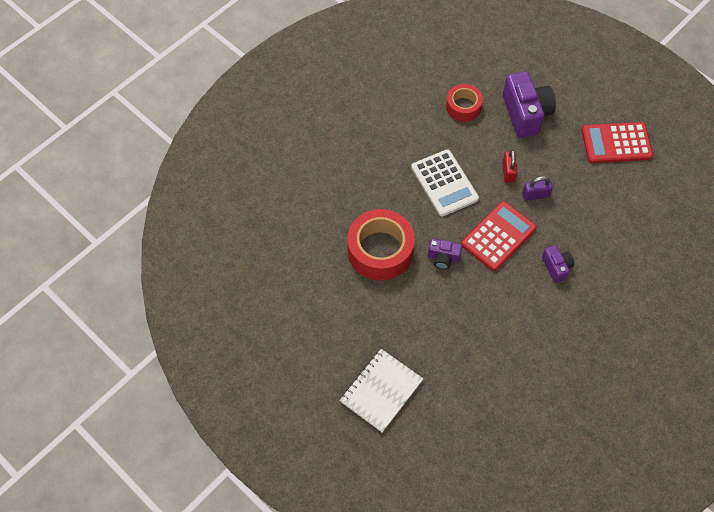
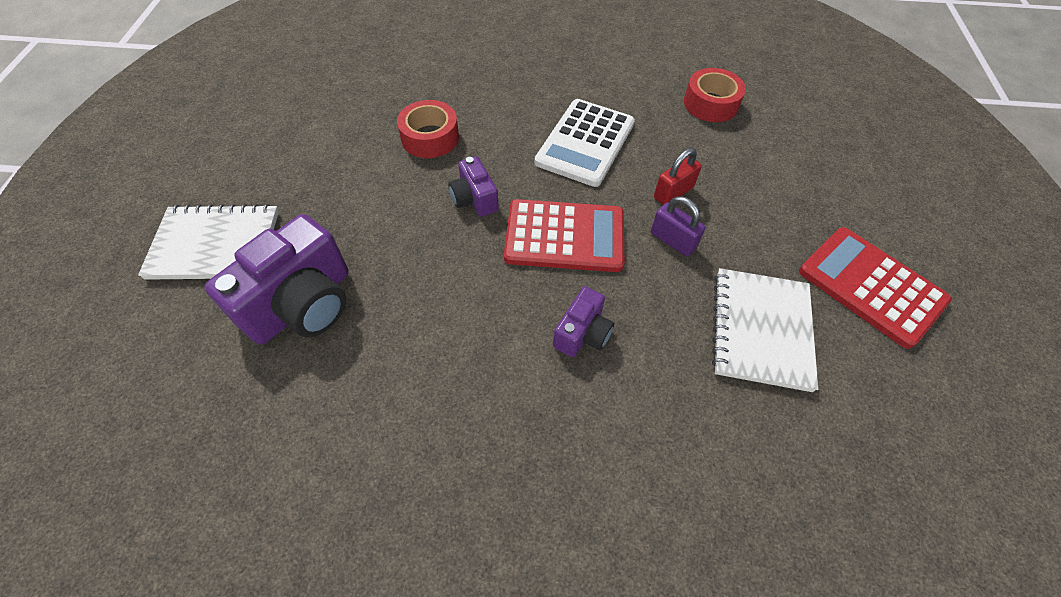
camera: 50 degrees right, 5 degrees down
red tape [347,209,415,281] -> red tape [397,100,459,158], size x0.58
purple camera [503,71,556,138] -> purple camera moved to [205,214,349,345]
none -> white notebook [712,268,818,392]

